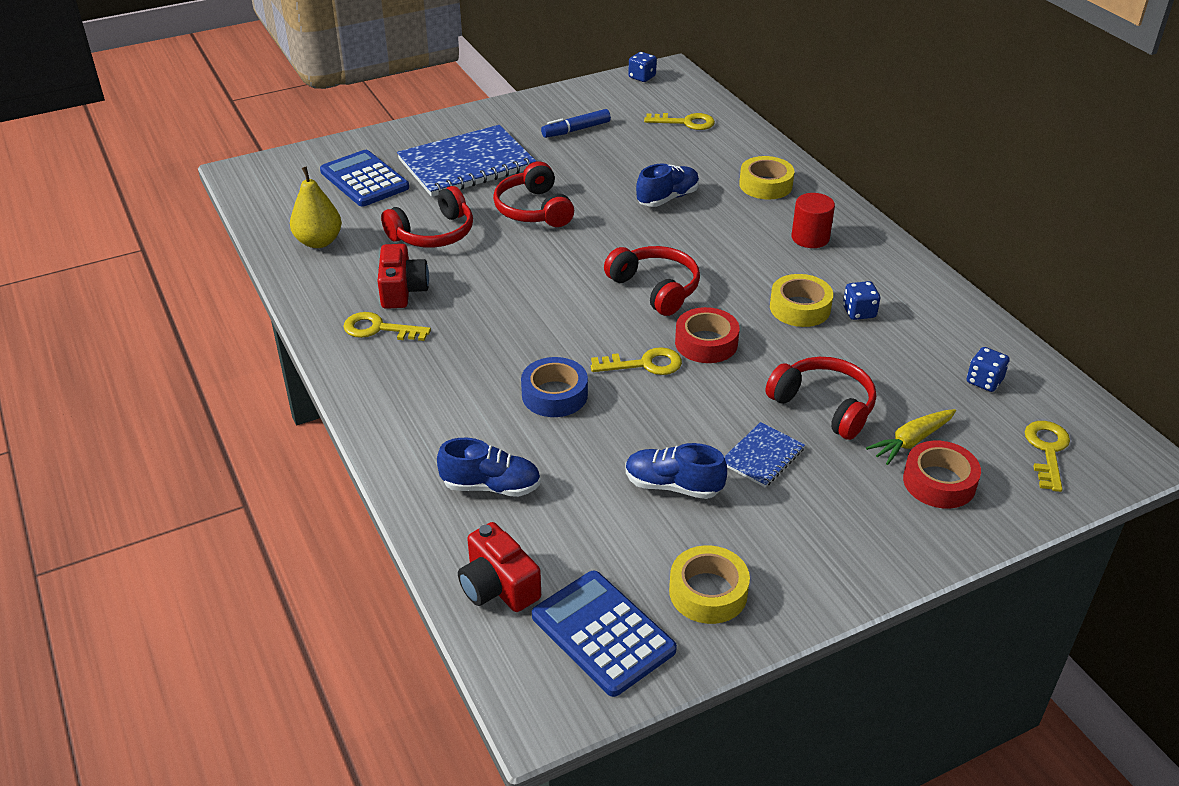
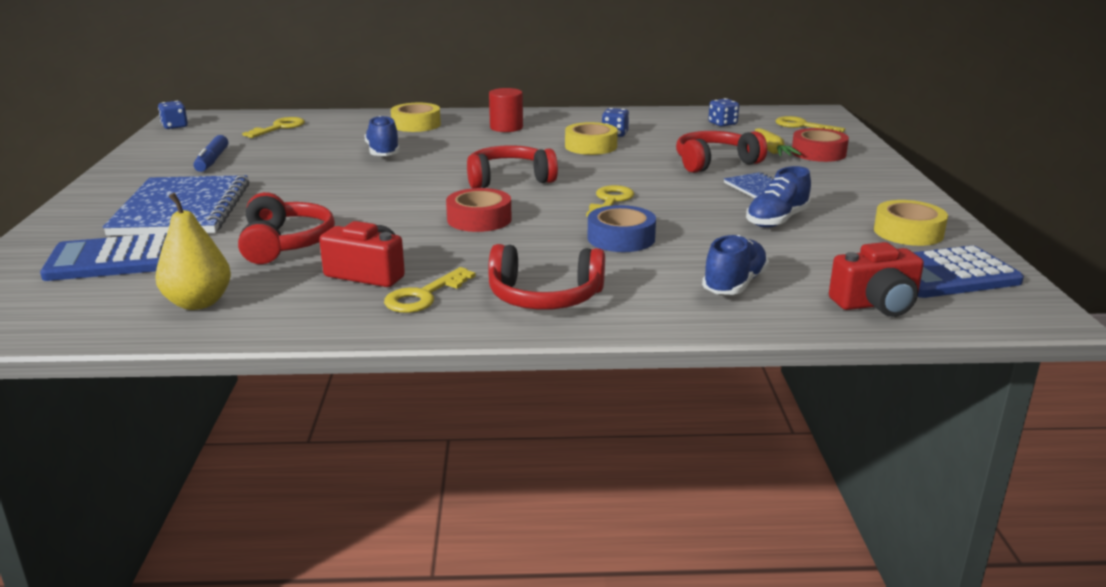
camera: 65 degrees left, 15 degrees down
red headphones [493,161,574,227] -> red headphones moved to [488,244,605,310]
red tape [675,307,739,363] -> red tape moved to [446,188,512,232]

